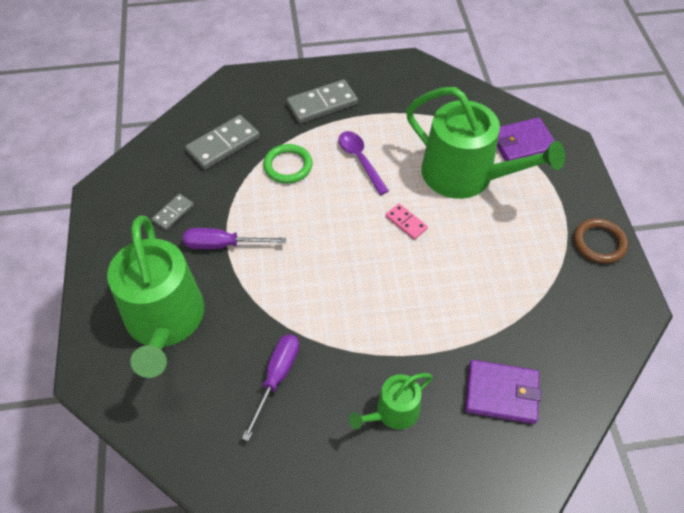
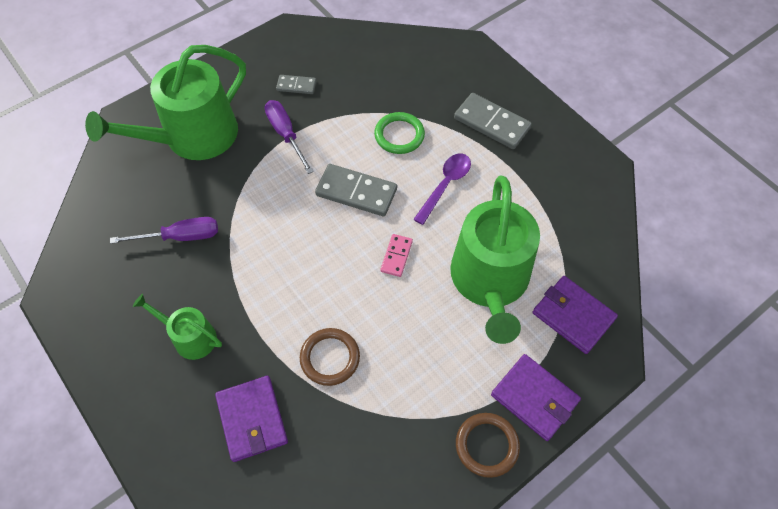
camera: 60 degrees right, 5 degrees up
grey domino [185,115,260,170] -> grey domino moved to [315,164,397,216]
none -> brown ring [300,328,360,386]
none -> purple wallet [491,354,581,441]

